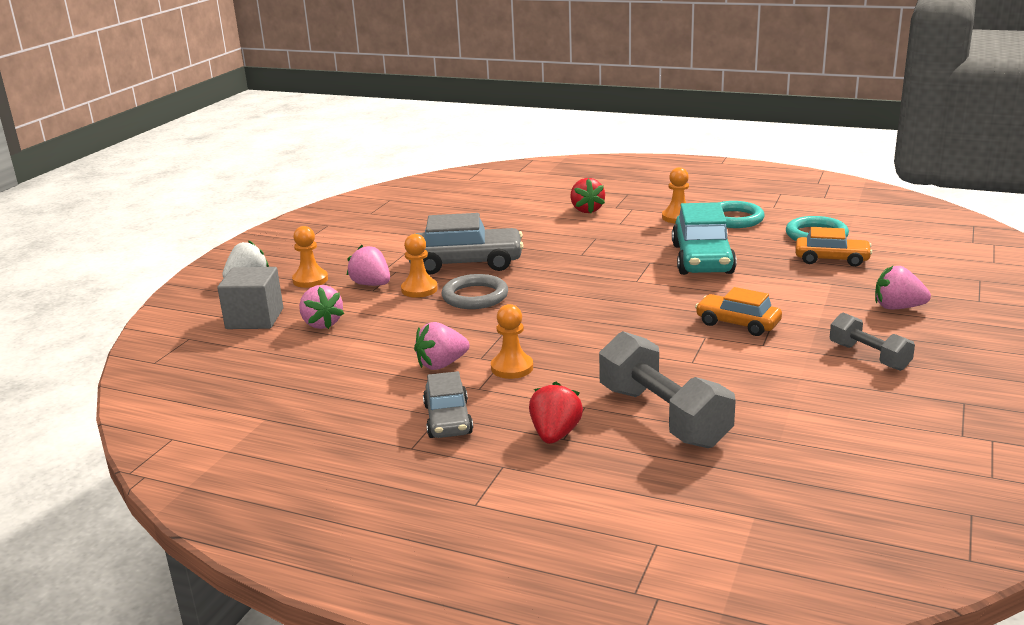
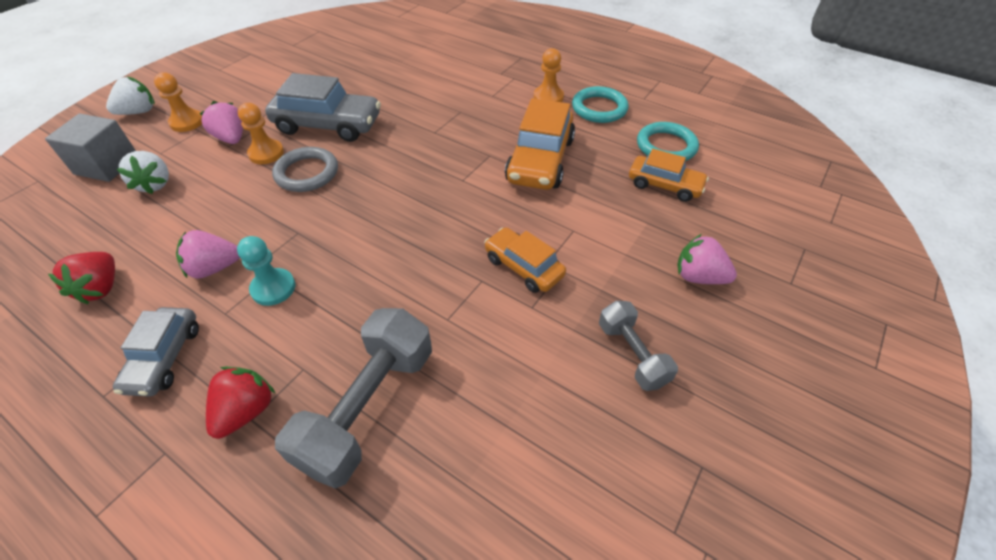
camera: 10 degrees right, 25 degrees up
pink strawberry [299,285,344,329] -> white strawberry [117,151,169,194]
orange pawn [491,304,533,379] -> turquoise pawn [237,236,295,306]
red strawberry [570,178,605,213] -> red strawberry moved to [48,252,115,304]
grey dumbbell [599,331,736,448] -> grey dumbbell turned 45 degrees clockwise [275,308,432,489]
turquoise car [672,202,737,275] -> orange car [505,98,575,190]

